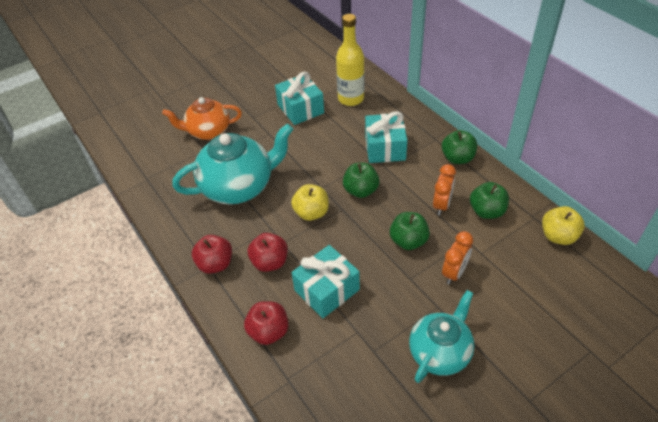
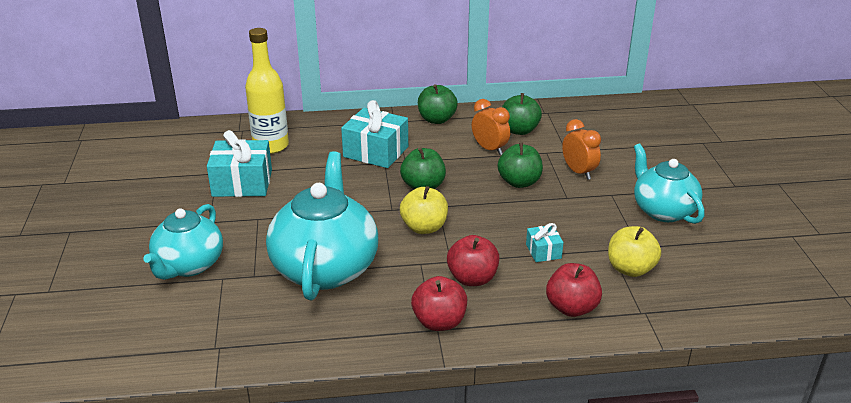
camera: 65 degrees left, 15 degrees down
orange teapot [162,97,242,140] -> turquoise teapot [143,204,223,280]
turquoise gift [291,245,360,318] -> turquoise gift [526,223,564,262], size x0.51
yellow apple [542,206,585,245] -> yellow apple moved to [608,226,661,277]

